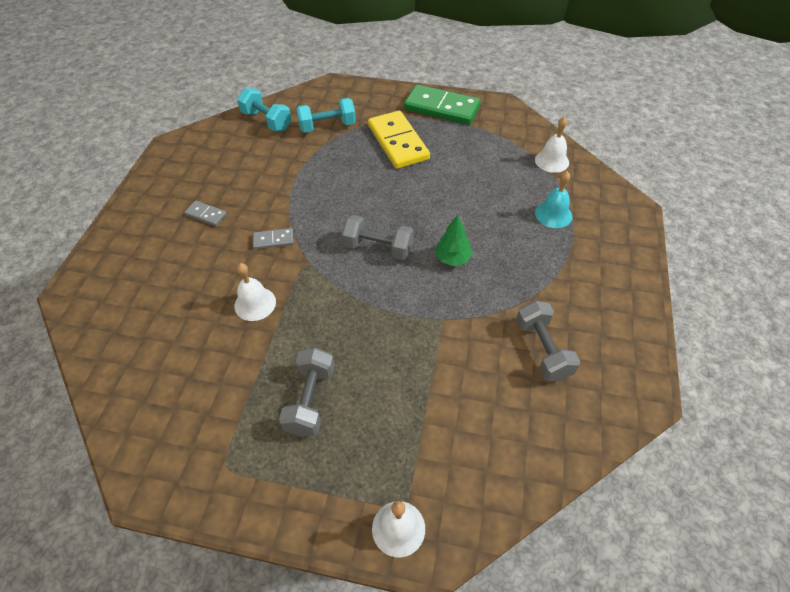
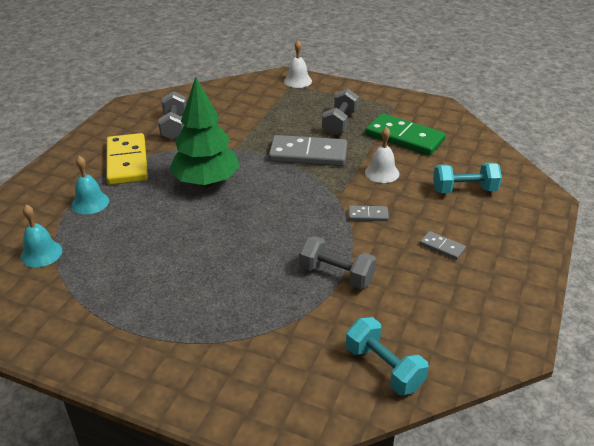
camera: 170 degrees left, 15 degrees down
turquoise dumbbell [296,98,356,133] -> turquoise dumbbell moved to [433,163,502,193]
grey dumbbell [341,215,413,260] -> grey dumbbell moved to [299,236,376,289]
yellow domino [368,111,430,169] -> yellow domino moved to [106,133,148,185]
green domino [404,84,481,125] -> green domino moved to [365,113,446,155]
green tree [435,215,473,266] -> green tree [169,77,240,187], size x2.05
white bell [535,117,569,173] -> turquoise bell [21,205,62,267]
none -> grey domino [269,135,347,166]

